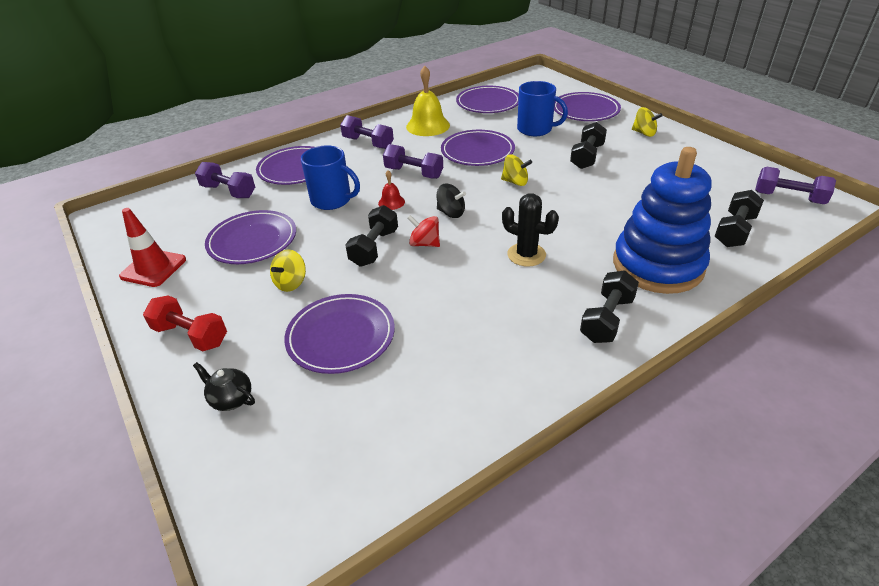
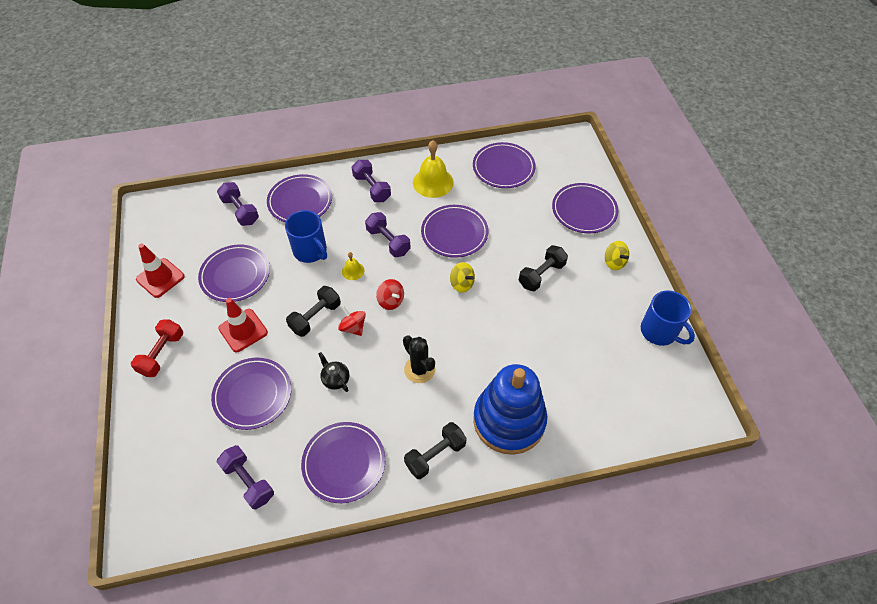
camera: 20 degrees right, 15 degrees up
red dumbbell [143,296,227,351] -> red dumbbell turned 60 degrees clockwise [131,319,183,377]
black teapot [193,362,255,411] -> black teapot moved to [318,352,349,392]
yellow spinning top [270,249,306,292] -> red traffic cone [218,298,268,352]
red bell [378,170,405,210] -> yellow bell [342,252,364,280]
black spinning top [437,184,466,218] -> red spinning top [376,279,404,310]
blue mug [517,81,568,136] -> blue mug moved to [641,290,695,346]
black dumbbell [715,190,764,247] -> none
purple dumbbell [755,167,836,204] -> purple dumbbell moved to [217,445,274,510]
none -> purple plate [301,422,386,503]

